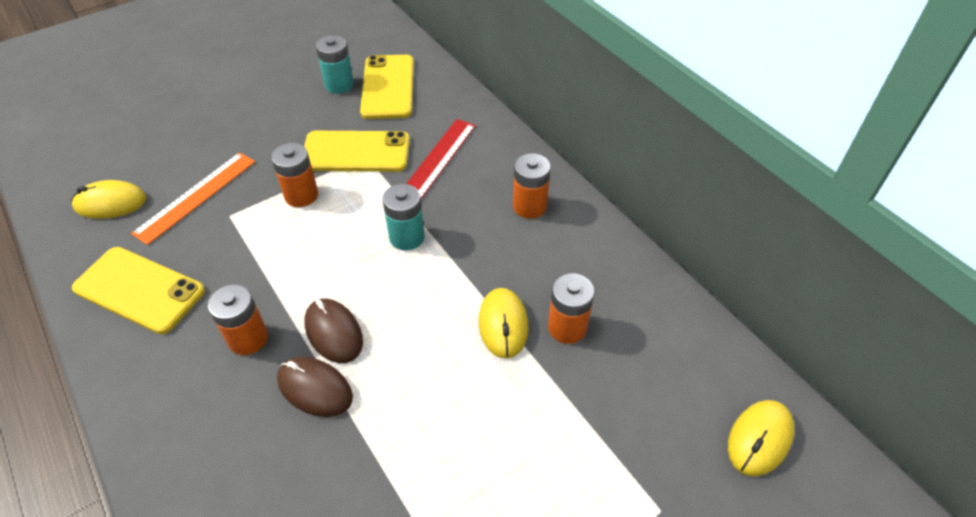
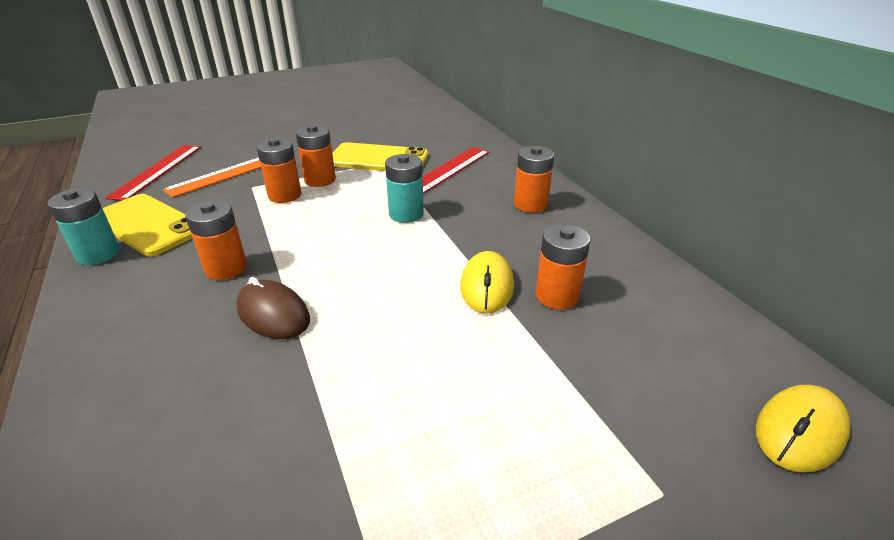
camera: 10 degrees right, 15 degrees down
yellow mouse [72,180,146,219] -> red ruler [105,145,201,201]
brown mouse [305,299,363,363] -> none
turquoise battery [316,35,354,94] -> turquoise battery moved to [47,188,120,265]
yellow phone [360,55,414,119] -> none
none -> orange battery [256,138,301,203]

